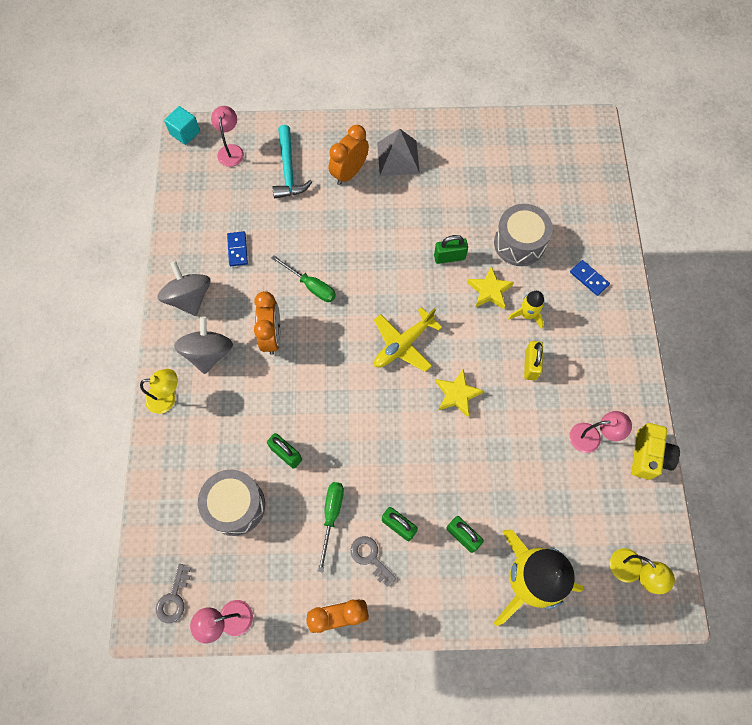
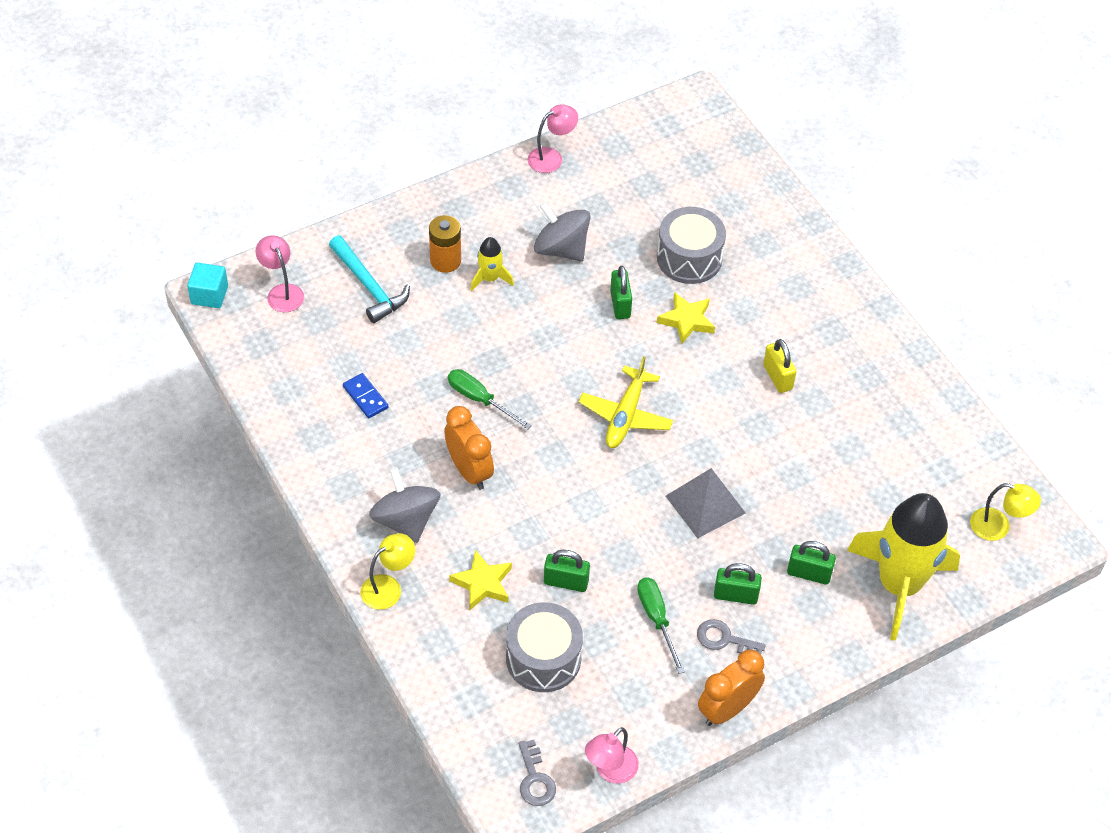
camera: 30 degrees left, 15 degrees down
grey spinning top [157,261,211,316] -> grey spinning top moved to [534,202,591,262]
green screwdriver [271,255,336,302] -> green screwdriver turned 150 degrees counterclockwise [448,369,532,429]
orange clock [329,125,369,185] -> orange battery [429,215,461,273]
grey pyramid [377,129,420,176] -> grey pyramid moved to [666,468,746,539]
green padlock [434,235,468,264] -> green padlock turned 60 degrees counterclockwise [610,266,632,319]
yellow star [436,369,484,417] -> yellow star moved to [449,550,512,611]
yellow rocket [508,291,544,329] -> yellow rocket moved to [470,237,514,291]
blue domino [570,260,610,296] -> none
pink lamp [570,411,632,453] -> pink lamp moved to [528,104,578,173]
yellow camera [631,423,680,480] -> none

